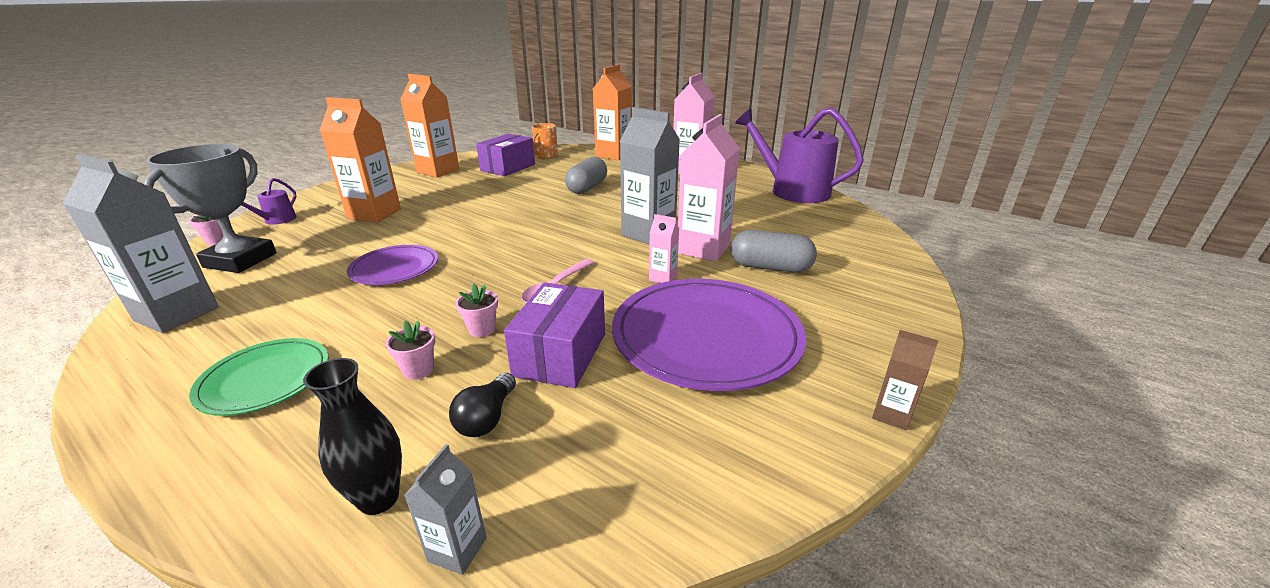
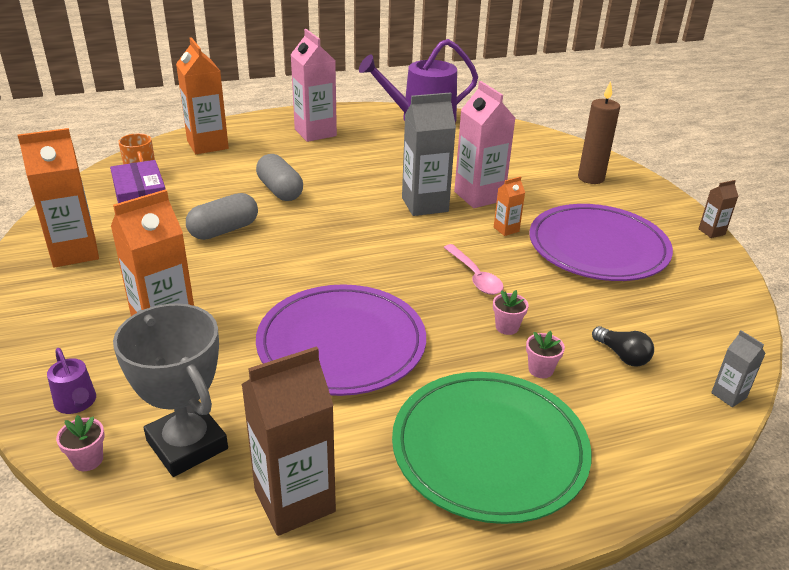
camera: 55 degrees left, 5 degrees up
grey carton [63,154,219,333] -> brown carton [241,346,336,536]
green plate [189,338,328,416] -> green plate [392,372,592,524], size x1.80
black vase [303,358,402,515] -> none
purple plate [347,245,438,285] -> purple plate [256,284,426,396], size x1.80
purple box [504,282,605,388] -> none
pink carton [649,214,679,283] -> orange carton [494,176,525,236]
grey capsule [731,230,817,273] -> grey capsule moved to [186,193,258,240]
none -> brown candle [578,81,620,184]

